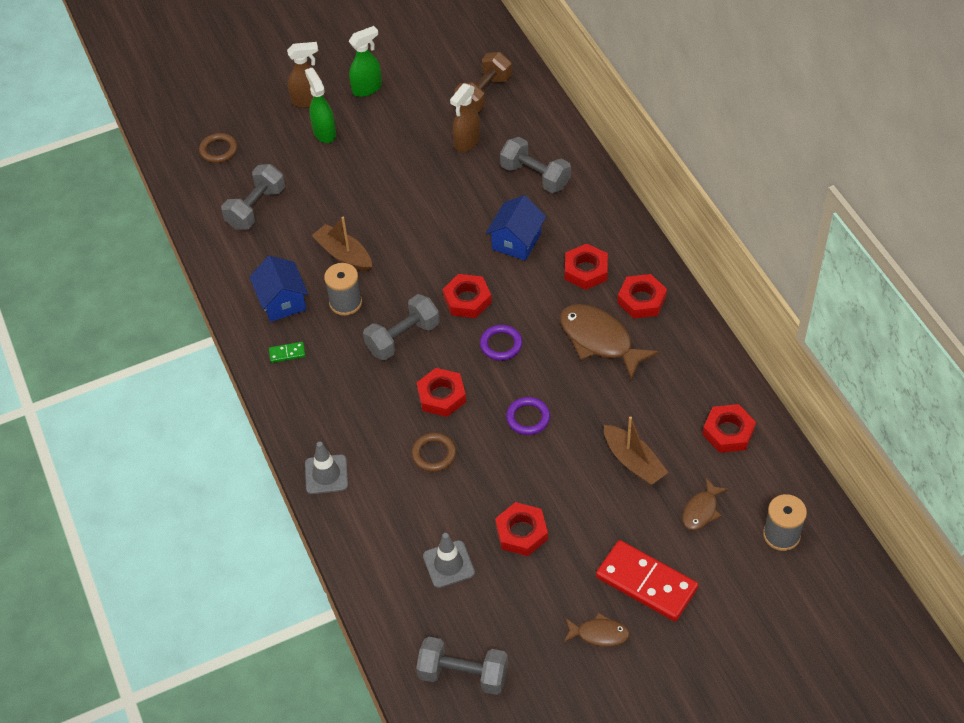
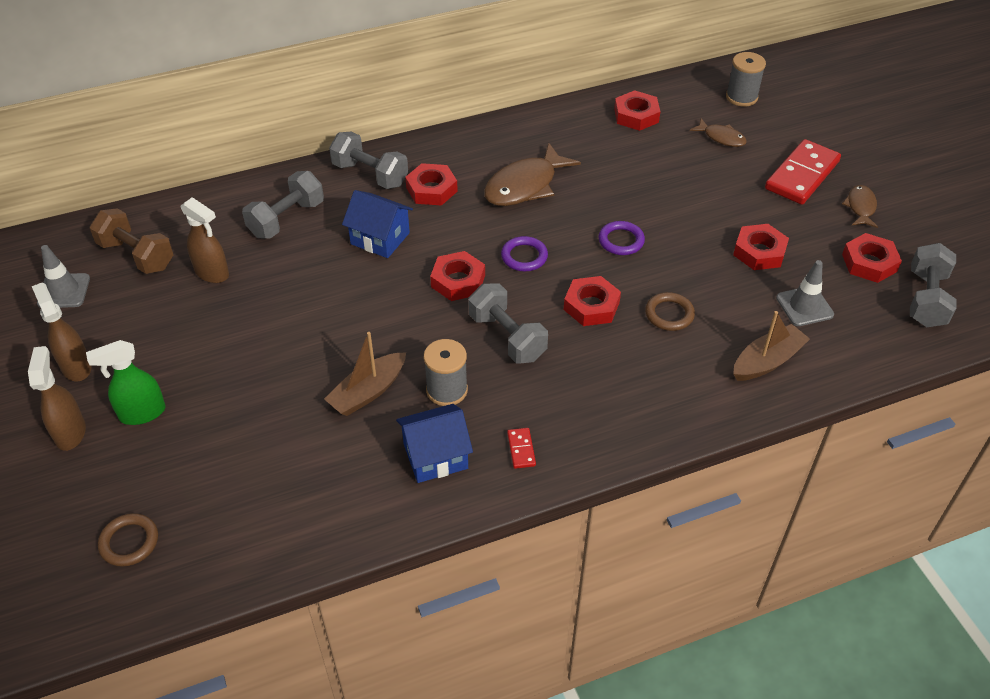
camera: 90 degrees left, 5 degrees down
grey dumbbell [221,164,285,230] -> grey dumbbell moved to [329,132,408,189]
green domino [269,342,305,363] -> red domino [507,428,536,469]
grey traffic cone [305,442,348,494] -> grey traffic cone moved to [37,245,90,308]
green spray bottle [349,26,382,97] -> brown spray bottle [32,282,92,381]
brown boat [604,416,669,485] -> brown boat moved to [733,311,810,381]
red nut [617,274,667,319] -> red nut moved to [842,233,902,283]

